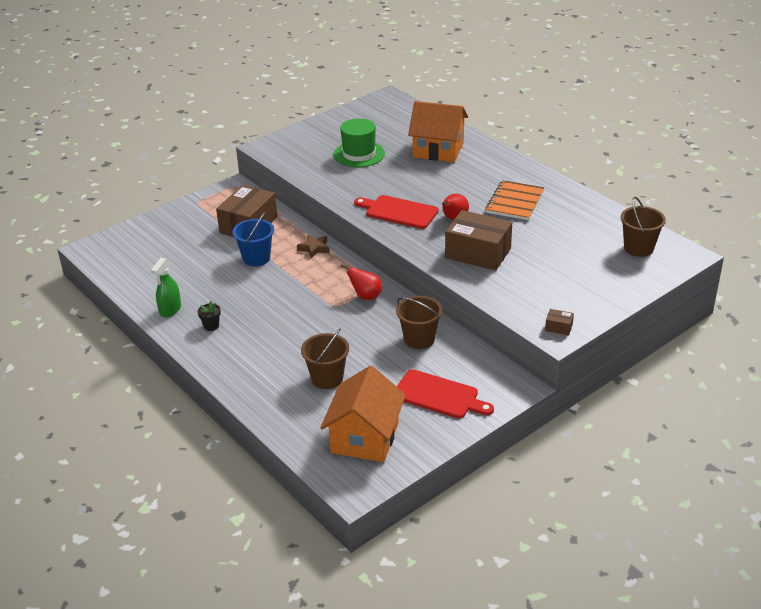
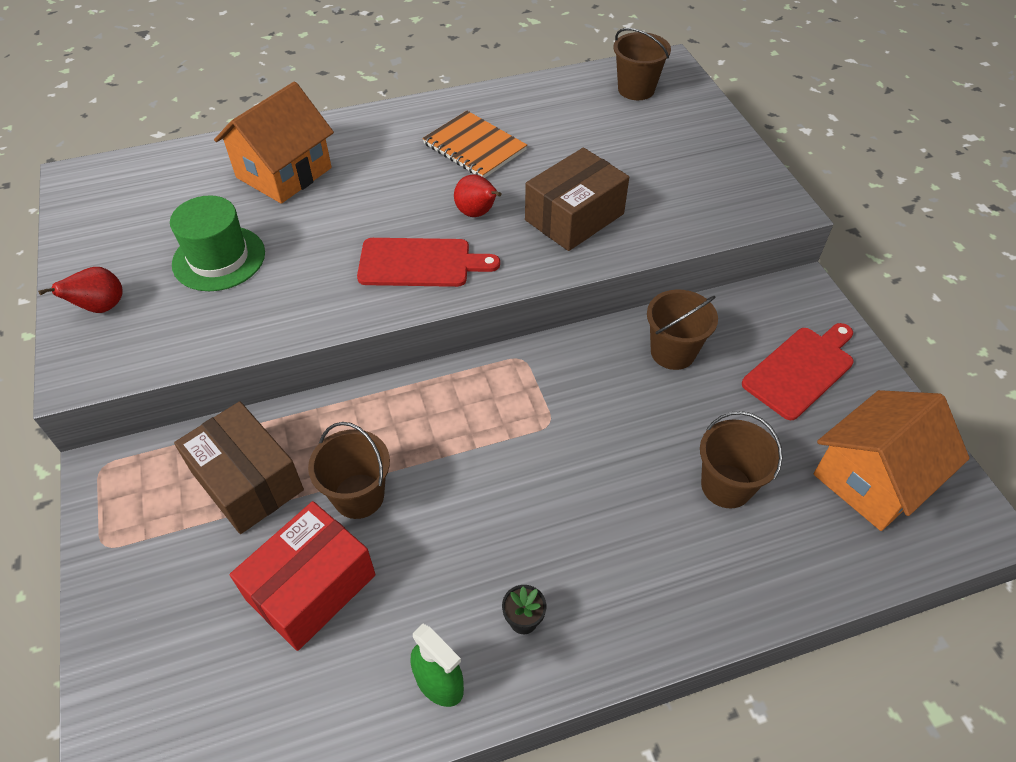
camera: 70 degrees left, 15 degrees up
blue bucket [232,212,274,267] -> brown bucket [308,422,390,519]
brown star [297,235,330,258] -> none
orange house [320,366,406,462] -> orange house turned 75 degrees counterclockwise [813,390,970,531]
red pear [341,264,382,300] -> red pear moved to [38,267,123,313]
red cutting board [354,195,438,229] -> red cutting board turned 135 degrees counterclockwise [357,238,500,287]
brown box [545,309,574,335] -> none
none -> red box [230,501,376,651]

